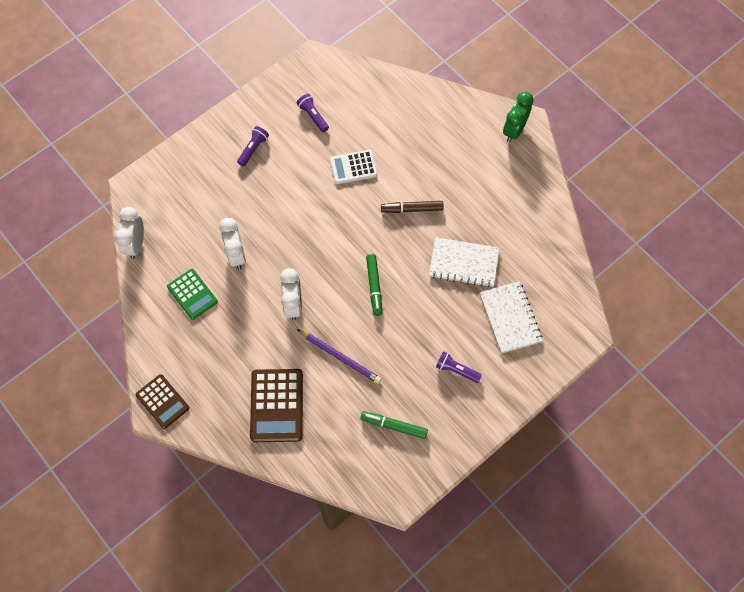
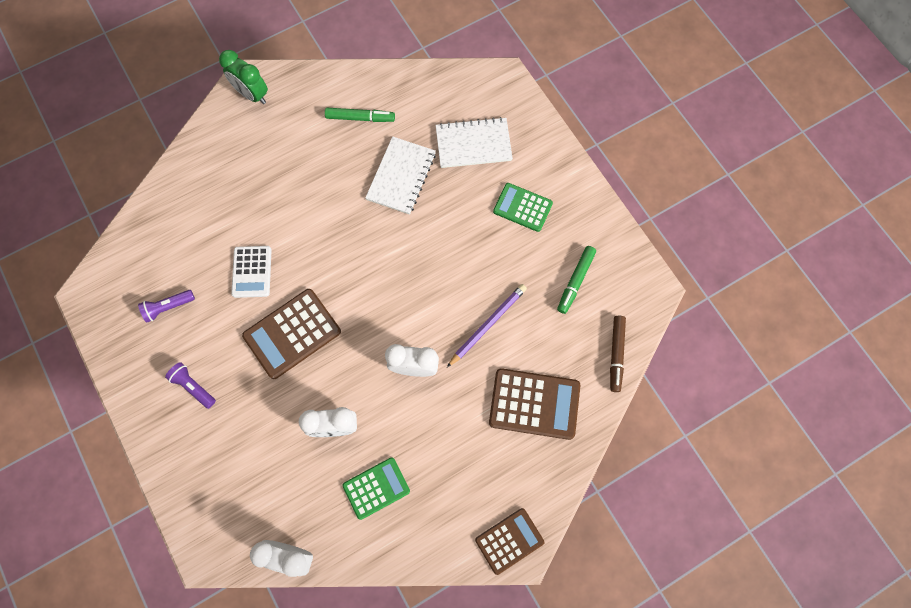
camera: 80 degrees left, 5 degrees up
green marker [366,254,382,316] -> green marker moved to [325,108,395,122]
brown marker [381,201,444,213] -> brown marker moved to [610,316,626,392]
purple flashlight [436,351,482,383] -> green calculator [493,183,553,232]
none -> brown calculator [242,289,341,379]

